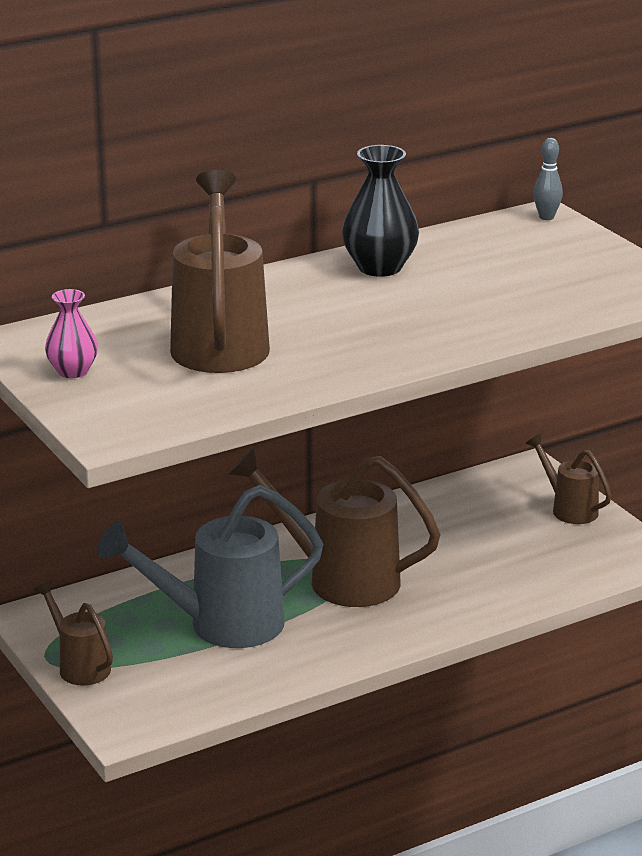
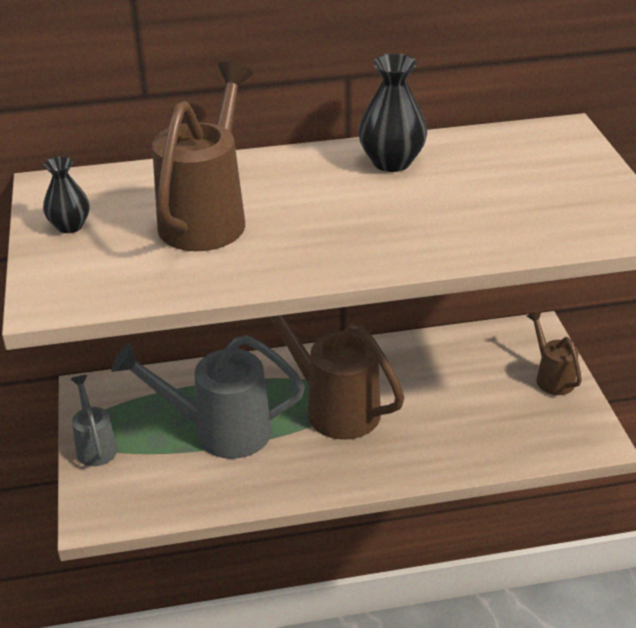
camera: 20 degrees right, 10 degrees up
brown watering can [33,580,113,686] -> grey watering can [71,375,118,466]
pink vase [45,289,98,378] -> black vase [43,156,90,233]
grey bowling pin [533,138,563,220] -> none

